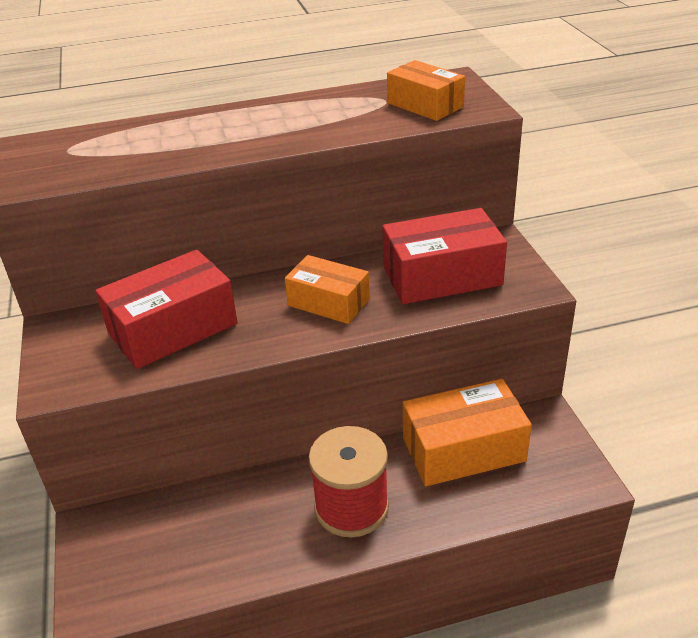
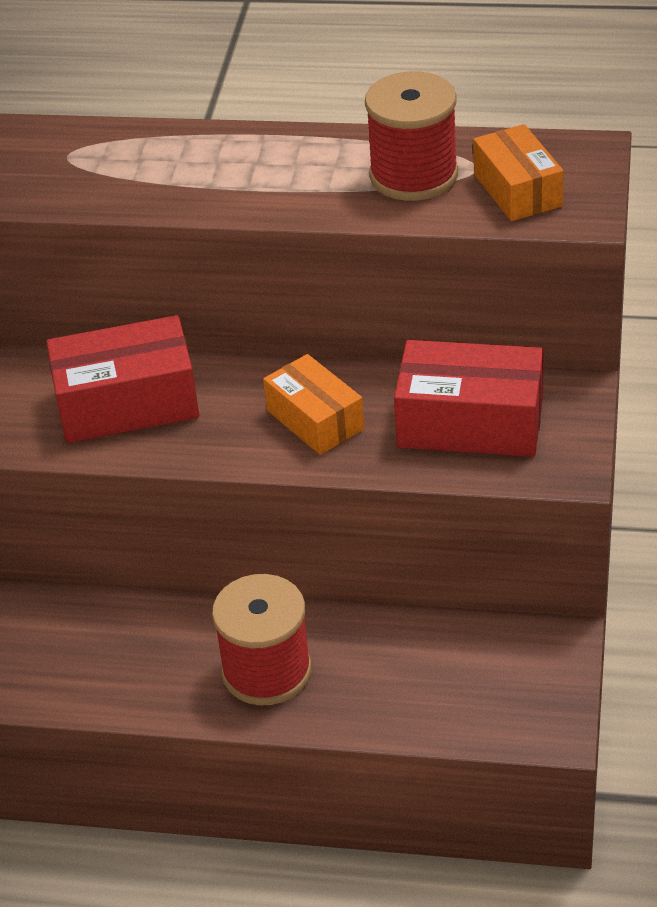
camera: 25 degrees right, 5 degrees up
orange box [403,379,532,487] -> none
none -> red spool [365,71,458,201]

